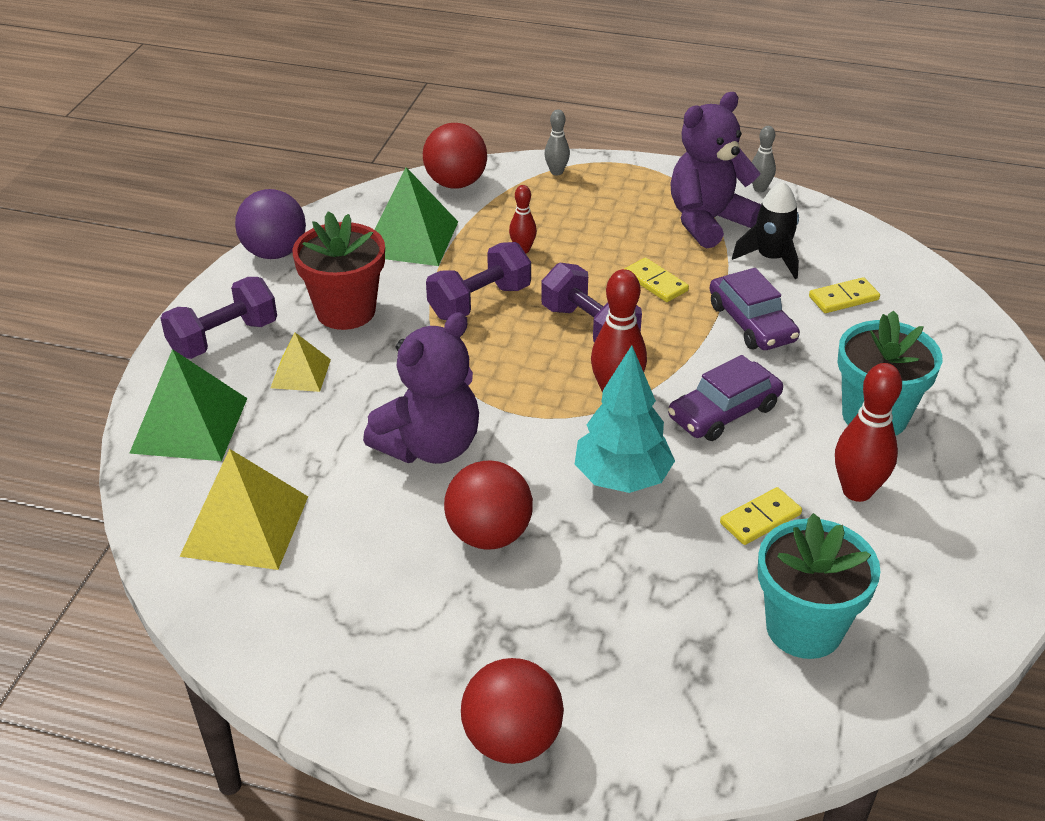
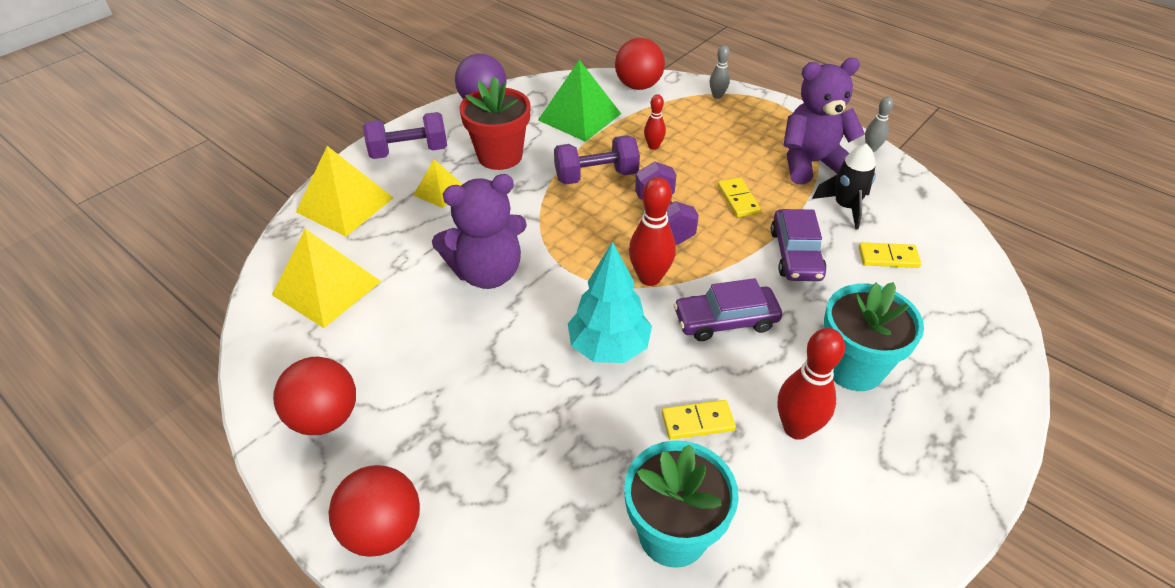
camera: 25 degrees right, 5 degrees up
green pyramid [129,349,247,461] -> yellow pyramid [296,146,393,237]
red ball [444,460,533,550] -> red ball moved to [273,357,356,435]

